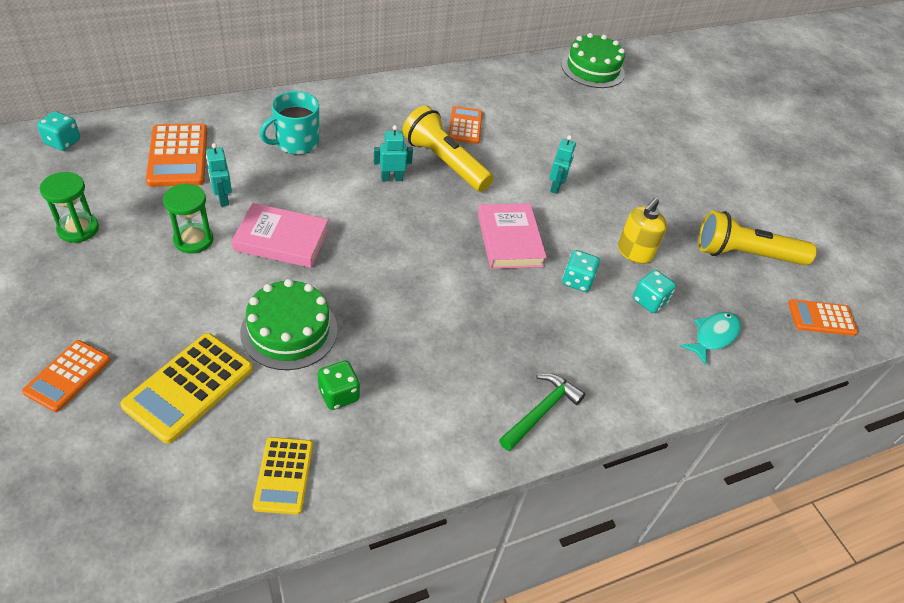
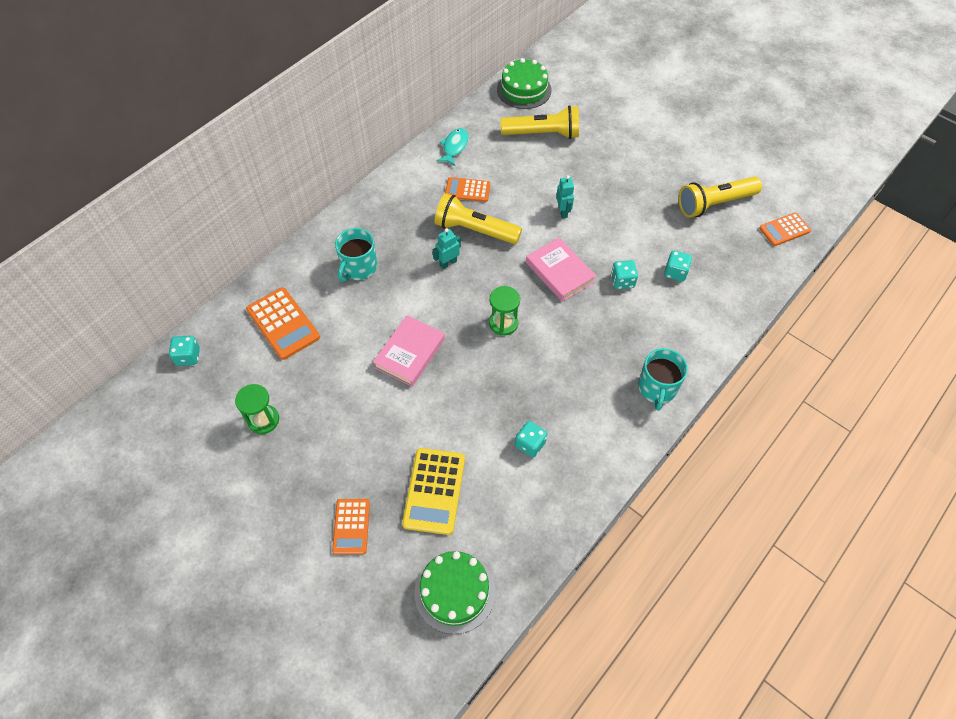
camera: 20 degrees left, 10 degrees up
green hourglass [163,184,213,254] -> green hourglass moved to [489,286,520,336]
turquoise robot [206,143,232,207] -> none
pink book [232,203,329,268] -> pink book turned 45 degrees counterclockwise [373,315,445,386]
green cake [240,279,338,370] -> green cake moved to [414,551,496,634]
yellow calculator [253,437,313,515] -> none
green dice [318,360,360,410] -> turquoise dice [515,421,547,458]
orange calculator [449,106,482,144] -> orange calculator turned 60 degrees counterclockwise [445,177,491,202]
green hammer [499,373,585,451] -> turquoise mug [638,348,688,411]
yellow soap dispenser [618,198,667,264] -> none
turquoise fish [680,312,741,365] -> turquoise fish moved to [437,128,469,166]
none -> yellow flashlight [500,105,579,139]

